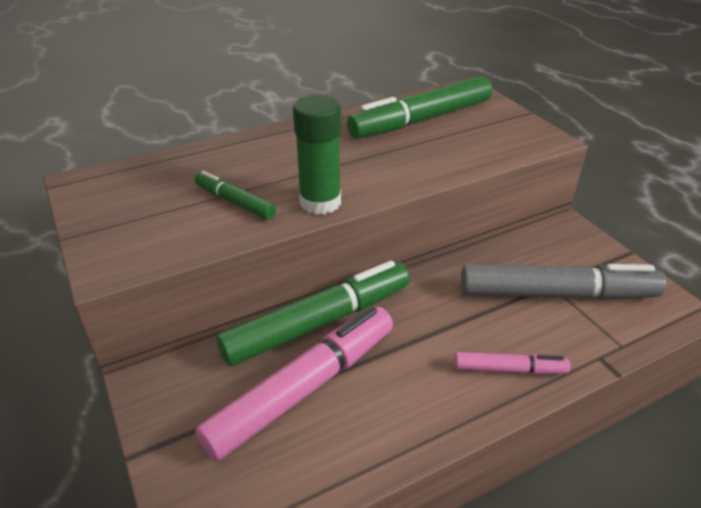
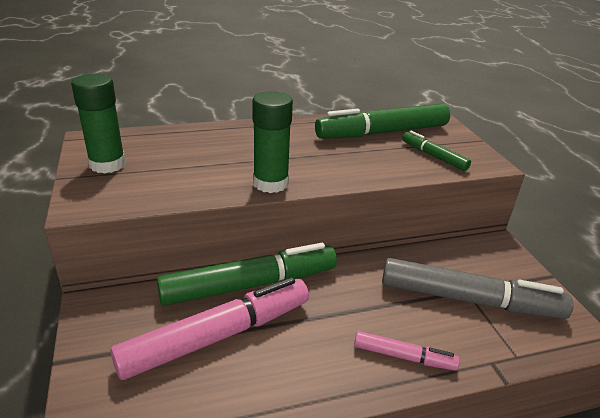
camera: 10 degrees right, 5 degrees down
green marker [195,171,276,219] -> green marker moved to [402,131,471,171]
none -> green glue stick [71,73,126,174]

